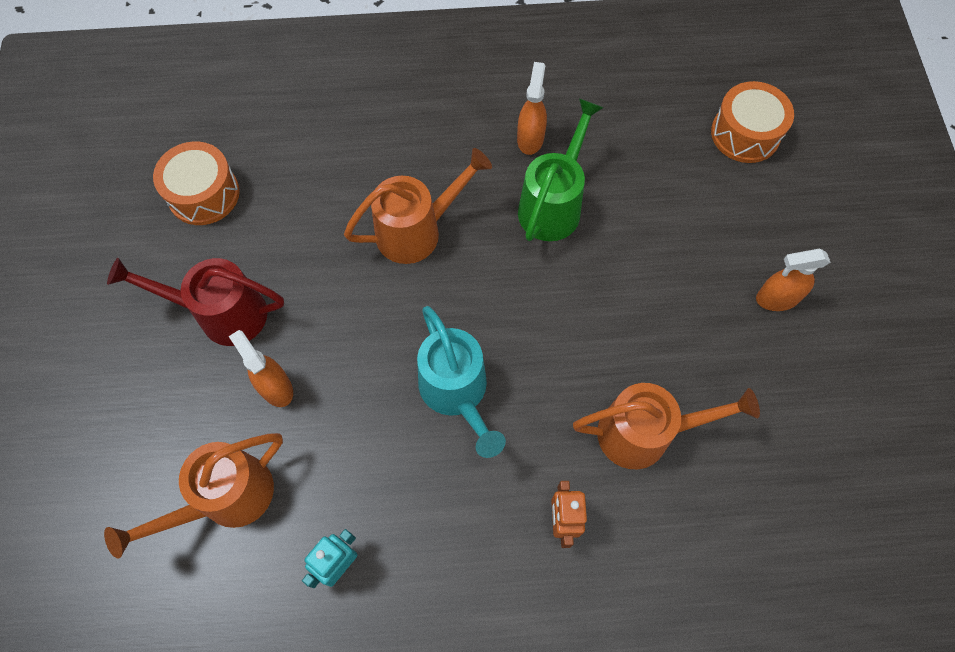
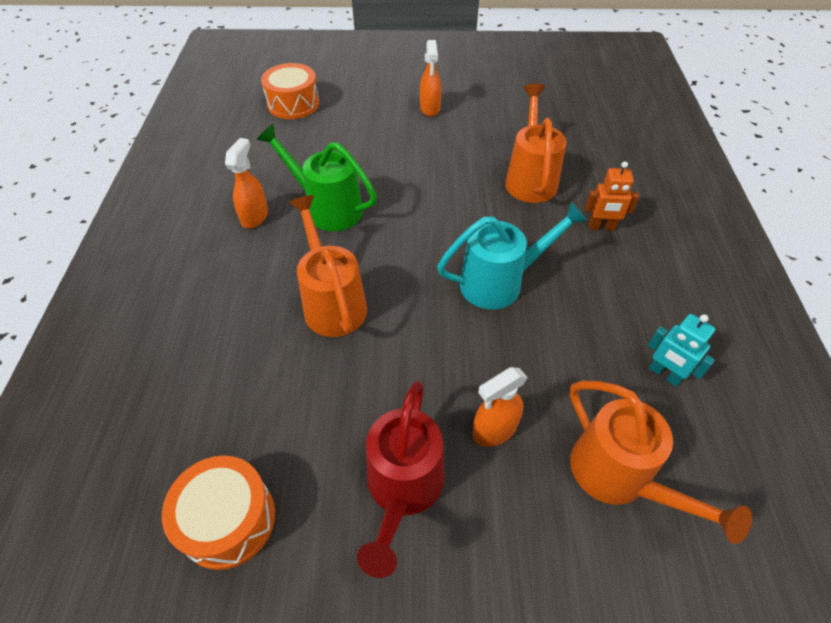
camera: 85 degrees left, 15 degrees down
orange spray bottle [517,62,547,155] -> orange spray bottle turned 90 degrees clockwise [225,138,268,229]

